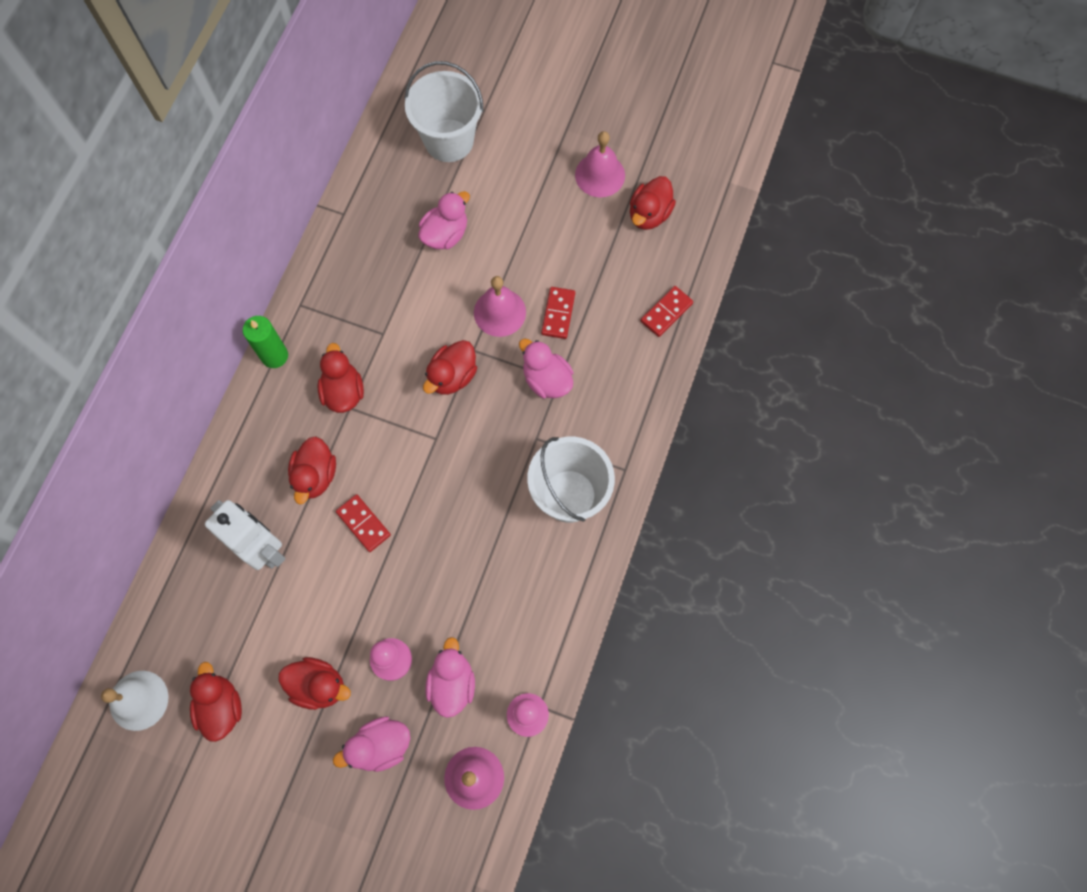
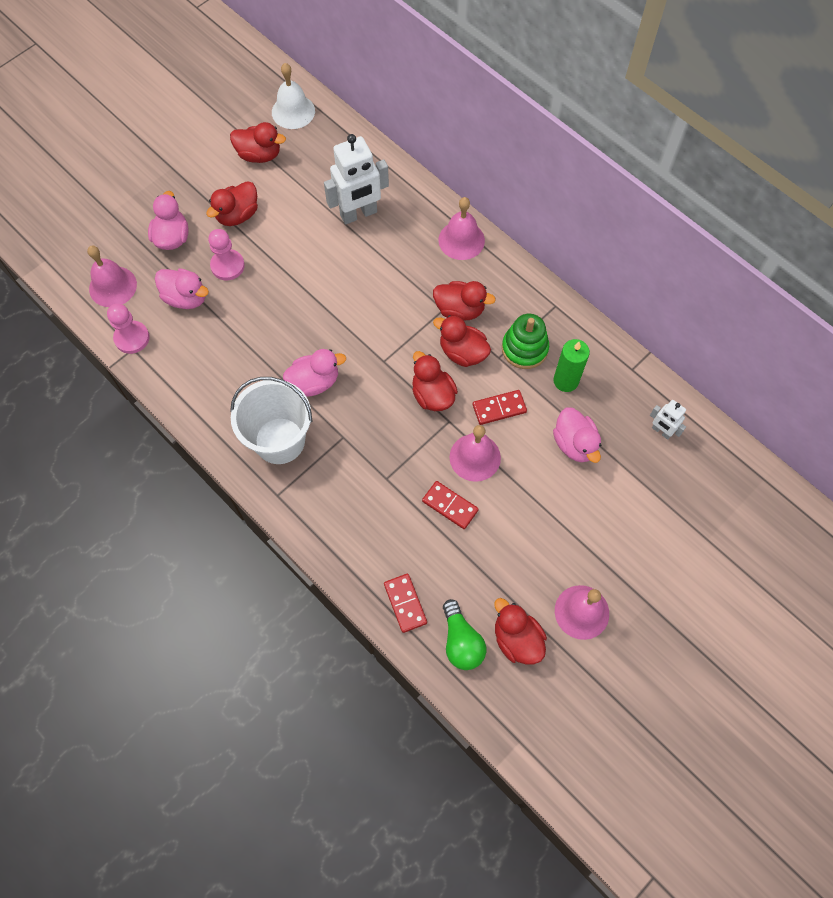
camera: 115 degrees right, 5 degrees down
green candle [243,316,288,368] -> green candle moved to [553,339,590,392]
red duck [288,436,336,504] -> red duck moved to [433,315,491,367]
red domino [336,494,391,552] -> red domino moved to [473,390,527,425]
white bucket [404,61,483,162] -> none
pink duck [519,338,574,398] -> pink duck moved to [283,349,346,397]
none -> pink bell [438,197,485,260]
none -> green light bulb [443,599,486,670]
none -> green stacking toy [502,314,549,369]
none -> white robot [650,400,686,440]

